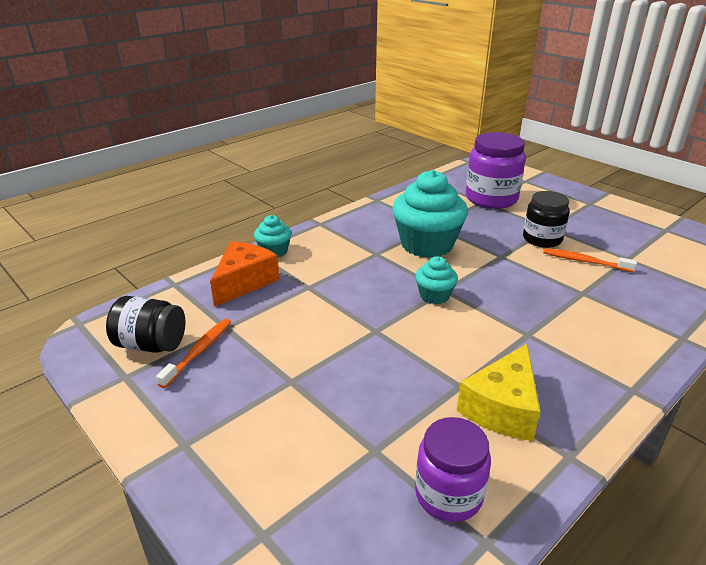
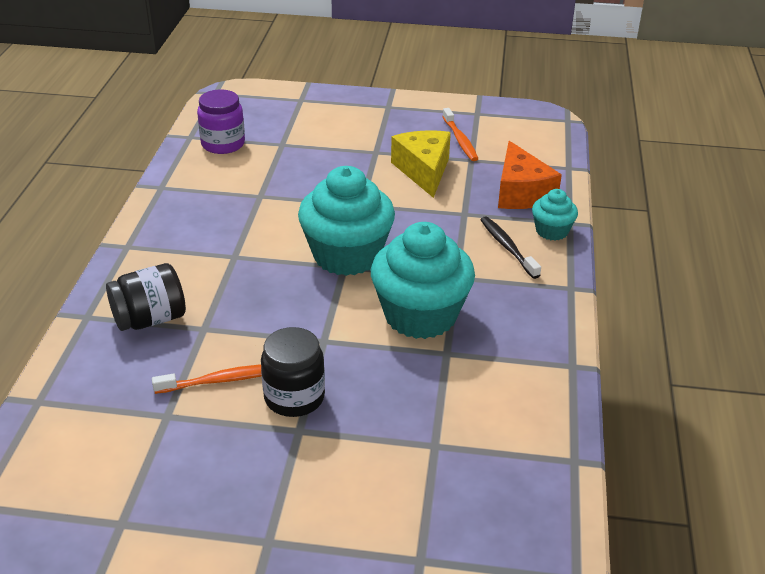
camera: 140 degrees right, 5 degrees up
black jar [106,296,185,353] -> black jar moved to [106,263,186,331]
turquoise cupcake [415,256,458,304] -> turquoise cupcake [298,166,395,276], size x2.01
yellow cheese [457,344,541,441] -> yellow cheese moved to [391,130,451,198]
purple jar [466,132,526,209] -> none
none -> black toothbrush [480,216,541,279]

